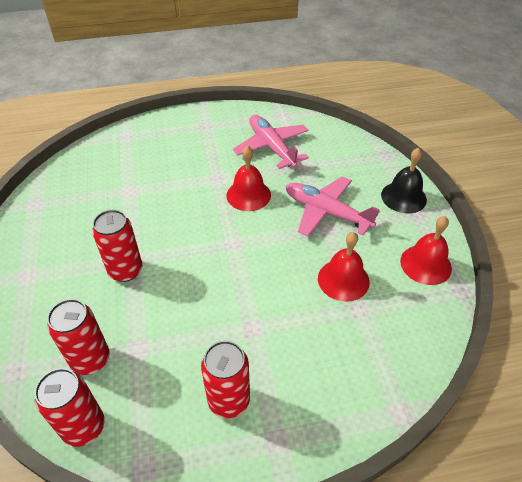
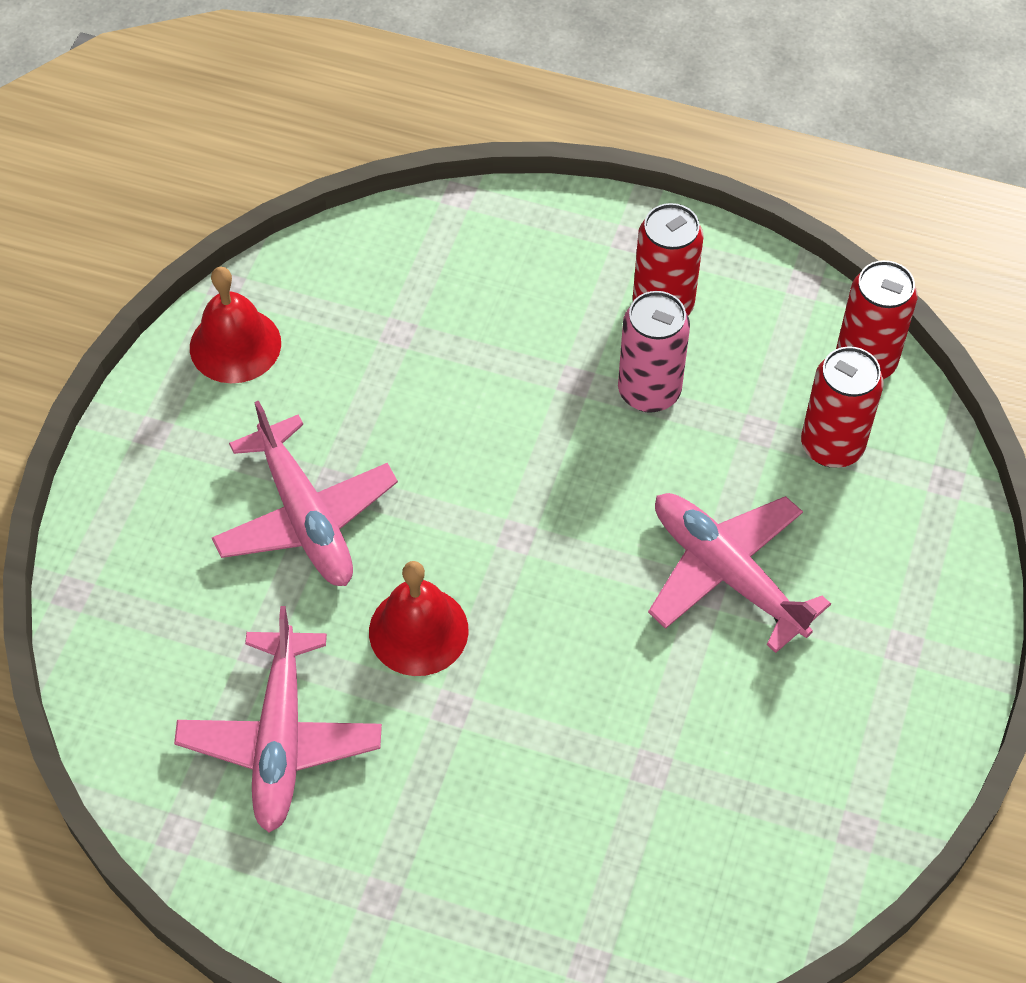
camera: 150 degrees left, 10 degrees up
red can [92,210,142,282] -> pink plane [648,493,831,653]
red bell [318,232,370,302] -> none
black bell [381,148,427,214] -> none
none -> pink can [618,291,690,413]

